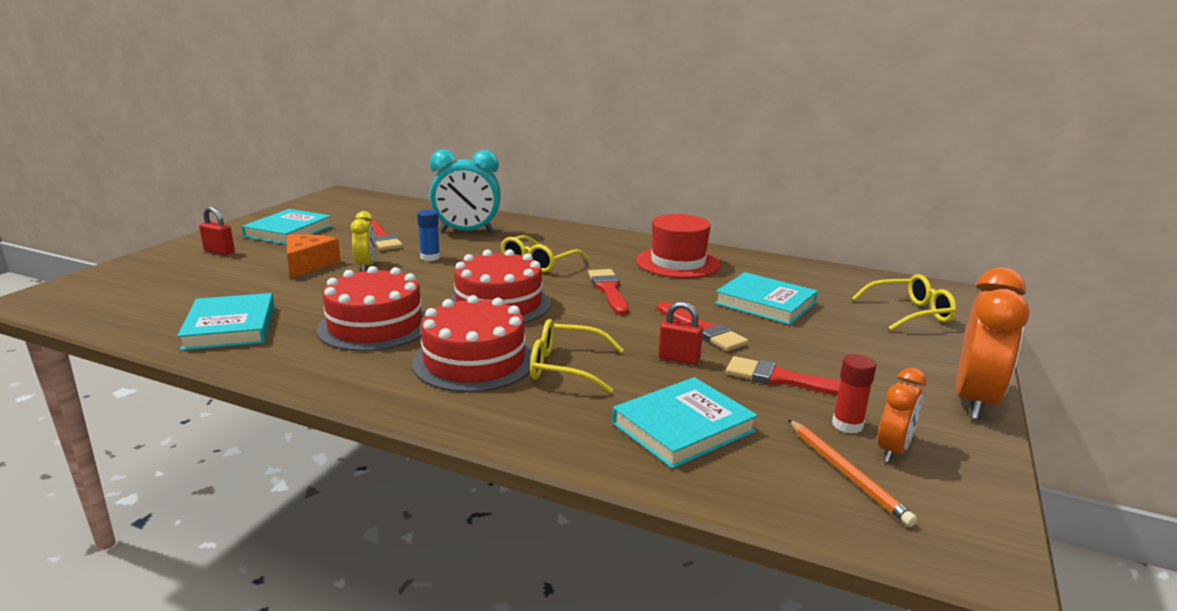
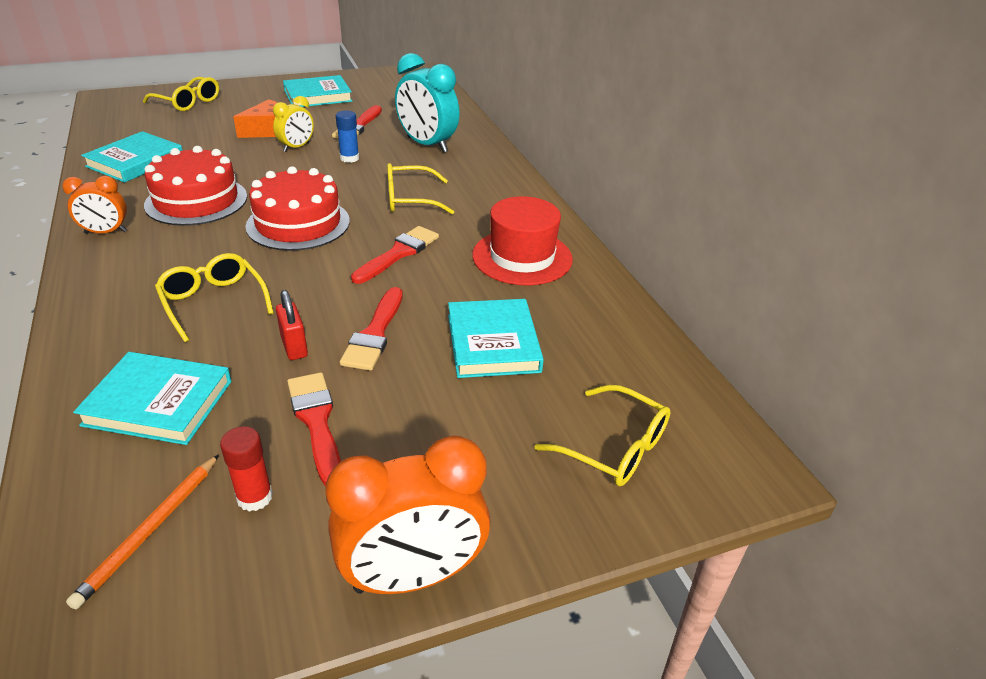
camera: 45 degrees right, 15 degrees up
red padlock [199,207,235,255] -> none
red cake [412,295,532,392] -> none
orange clock [878,368,927,462] -> orange clock moved to [62,176,127,234]
none -> yellow glasses [143,77,219,111]

